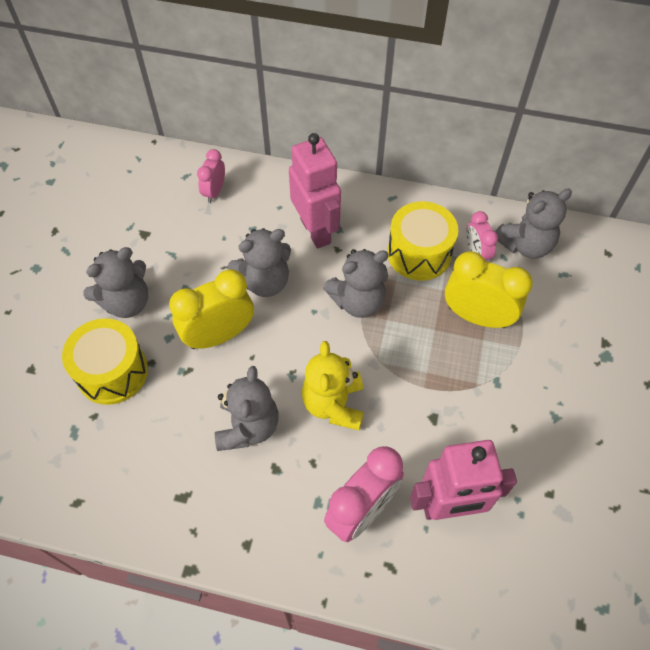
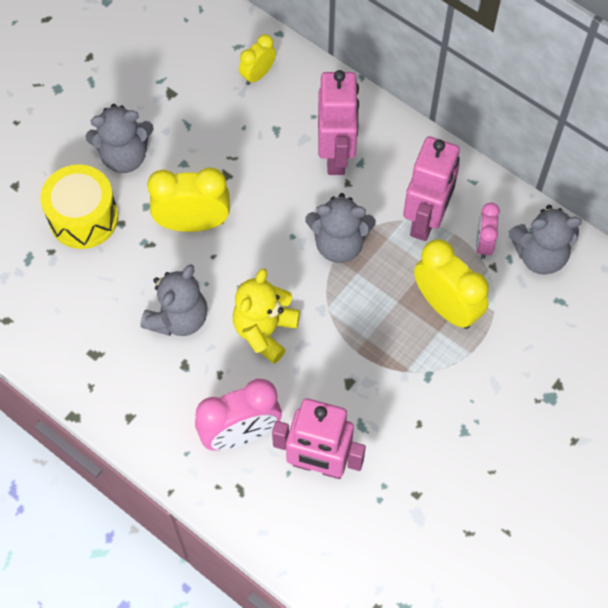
camera: 25 degrees right, 5 degrees up
pink clock [197,149,225,203] -> yellow clock [239,34,276,85]
grey teddy bear [228,228,291,297] -> none
yellow drum [388,201,458,280] -> pink robot [403,137,460,241]

